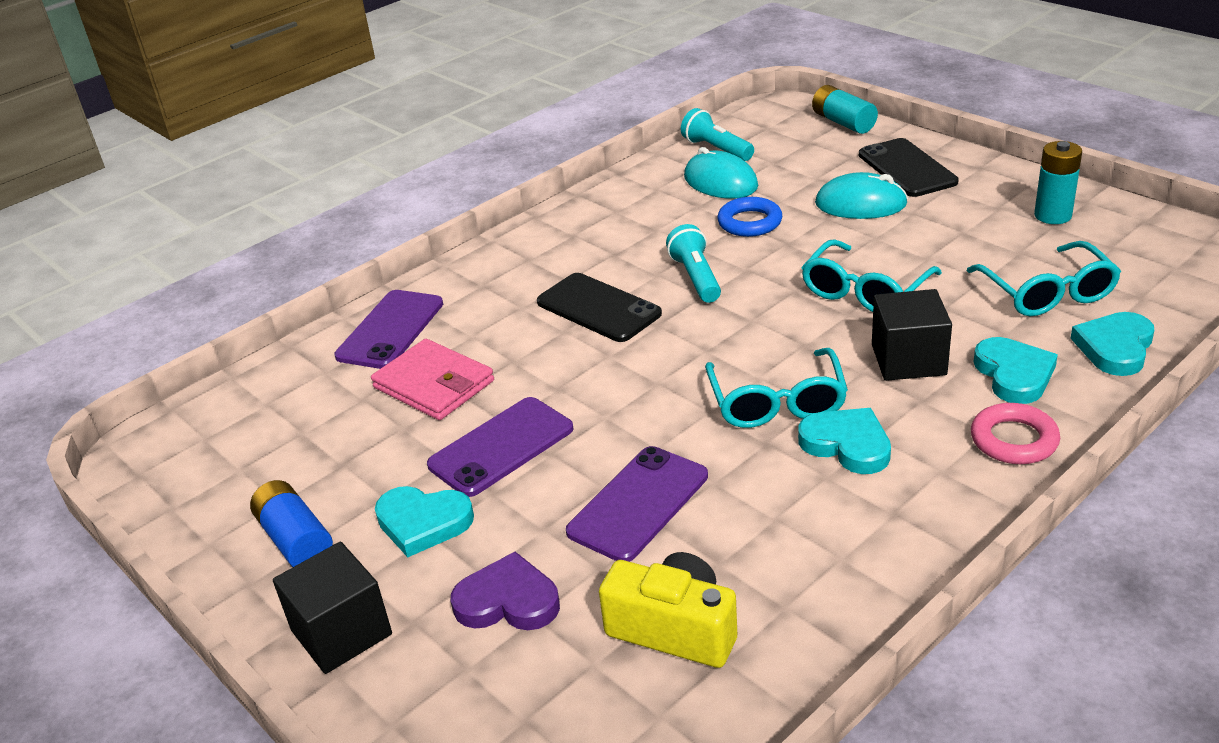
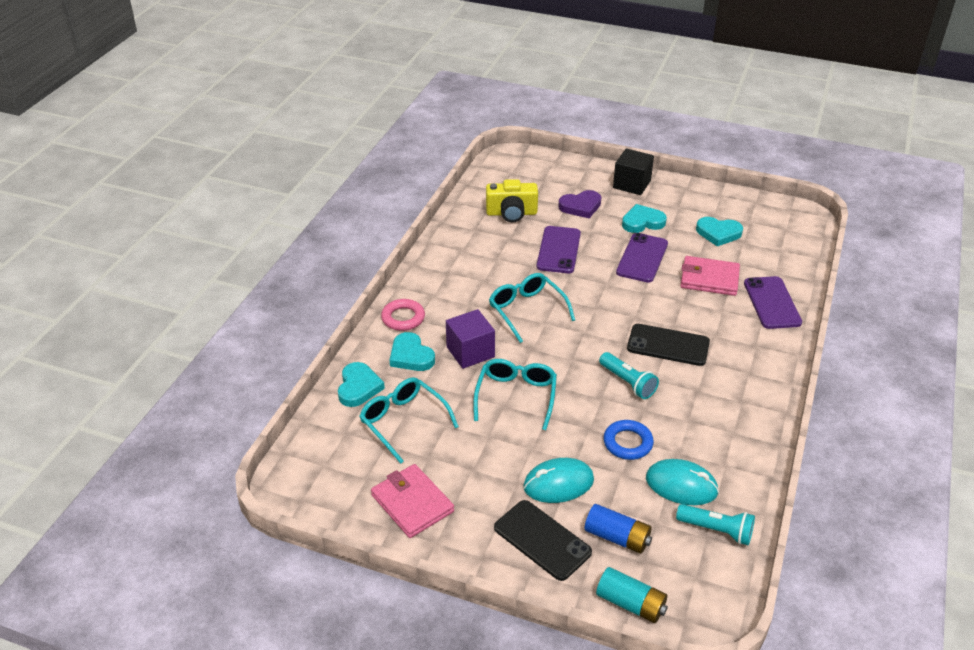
camera: 150 degrees right, 5 degrees up
blue battery [250,480,333,567] -> blue battery moved to [584,504,652,554]
turquoise heart [798,408,891,474] -> turquoise heart moved to [696,217,743,247]
black cube [872,289,952,381] -> purple cube [446,309,495,369]
turquoise battery [1034,141,1082,224] -> pink wallet [371,464,454,538]

